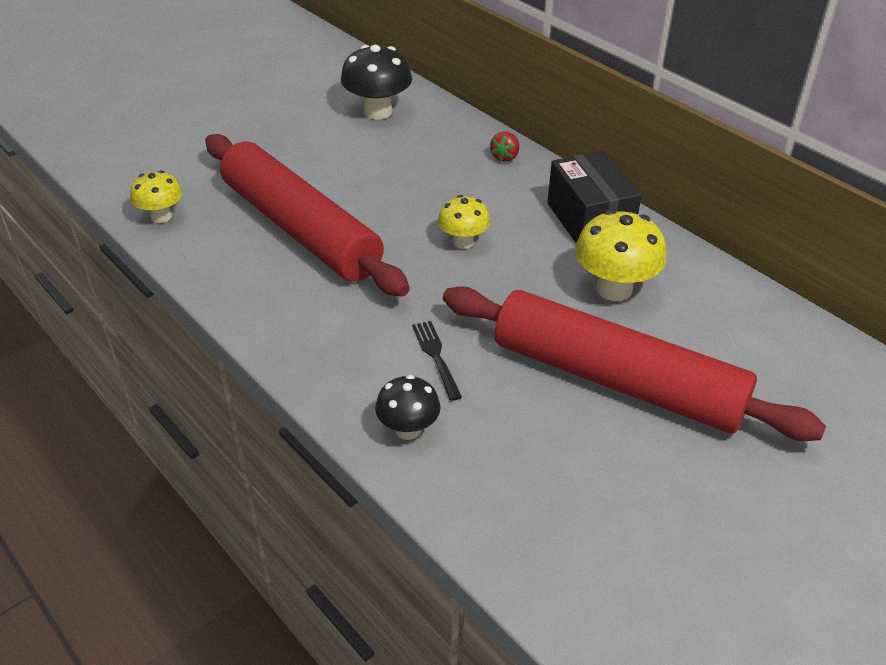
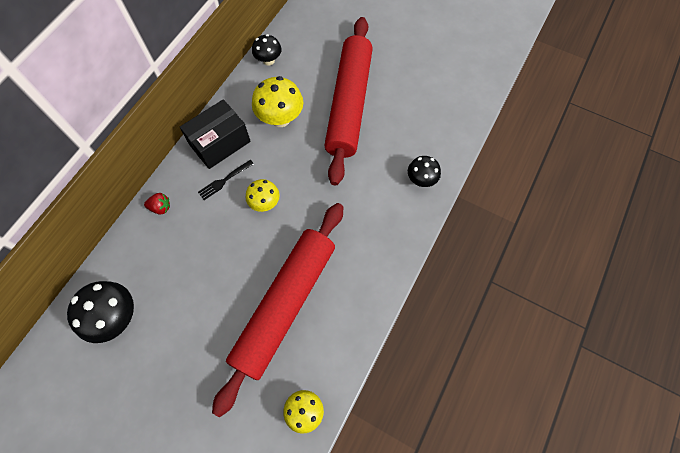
camera: 110 degrees left, 25 degrees up
black fork [412,321,462,401] -> black fork moved to [198,160,254,200]
none -> black mushroom [252,34,282,66]

